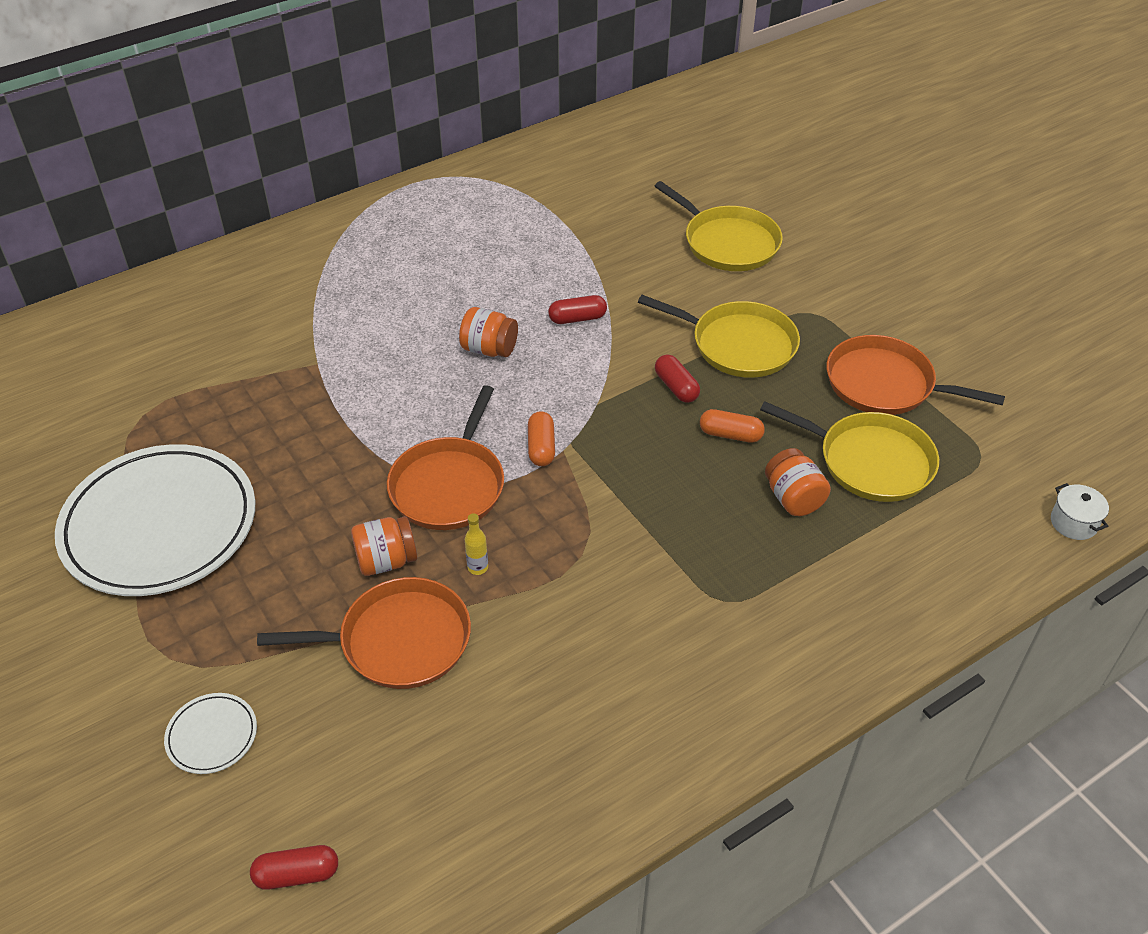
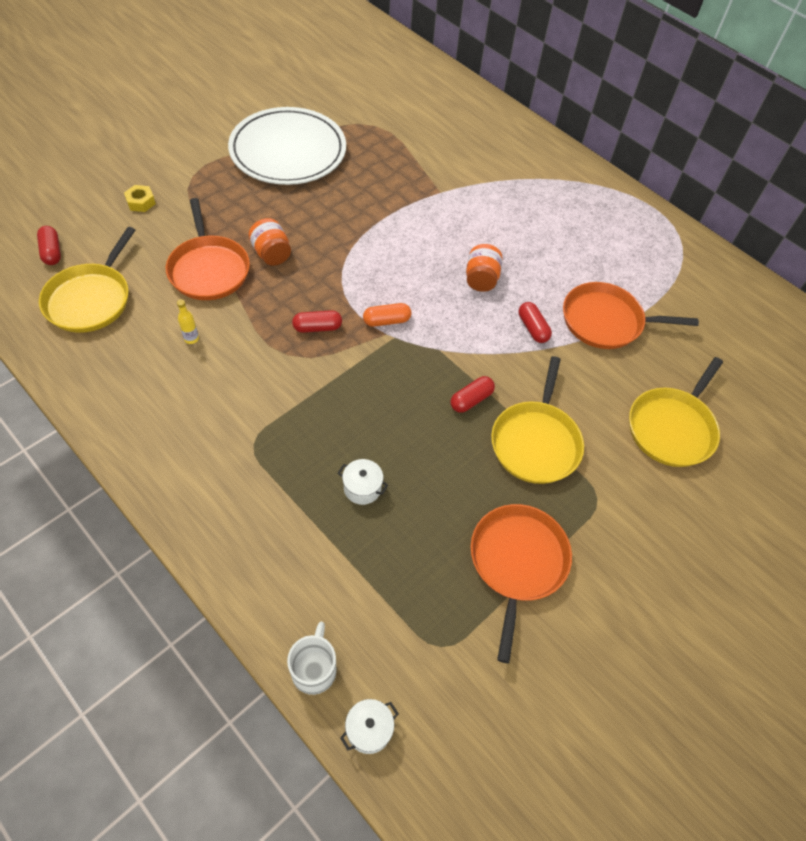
camera: 75 degrees right, 10 degrees up
white plate [164,693,257,774] -> yellow nut [124,185,156,212]
orange pan [387,385,504,530] -> orange pan moved to [563,282,699,349]
yellow bottle [465,513,488,575] -> yellow bottle moved to [177,299,199,344]
orange capsule [700,409,765,443] -> none
yellow pan [760,402,939,502] -> yellow pan moved to [39,227,135,333]
orange jar [765,448,831,516] -> white pot [338,459,388,505]
none -> white mug [287,622,336,695]
none -> red capsule [292,310,342,333]

